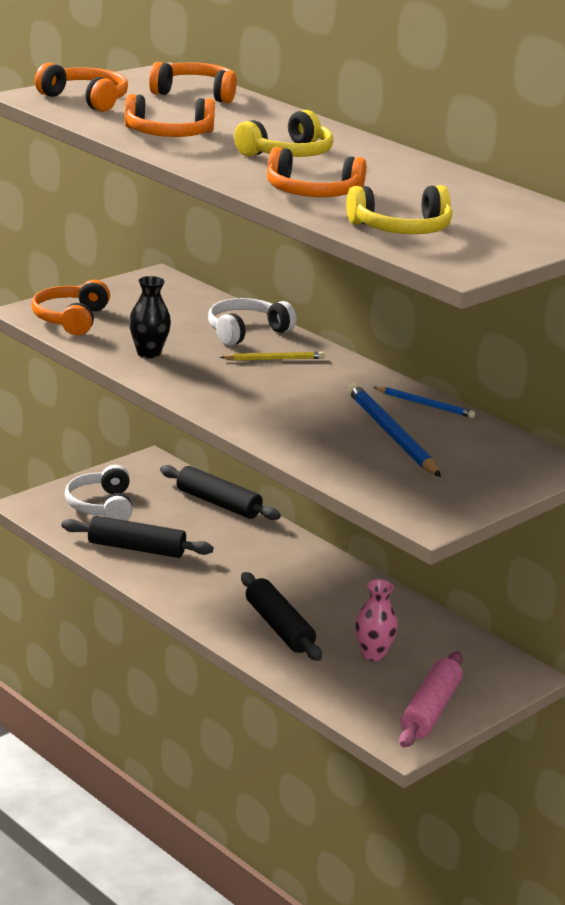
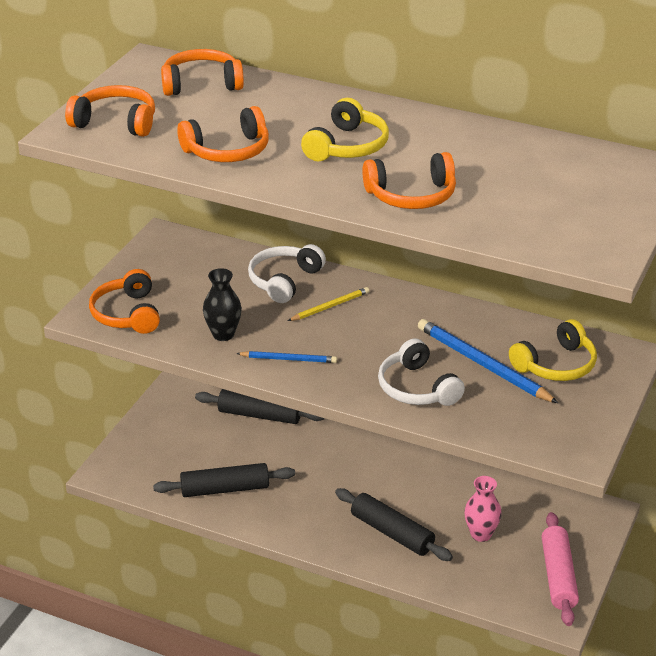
camera: 20 degrees left, 10 degrees up
white headphones [65,465,132,521] -> white headphones moved to [378,338,465,406]
yellow headphones [346,185,452,234] -> yellow headphones moved to [509,319,597,381]
blue pencil [374,387,475,418] -> blue pencil moved to [236,351,337,363]

